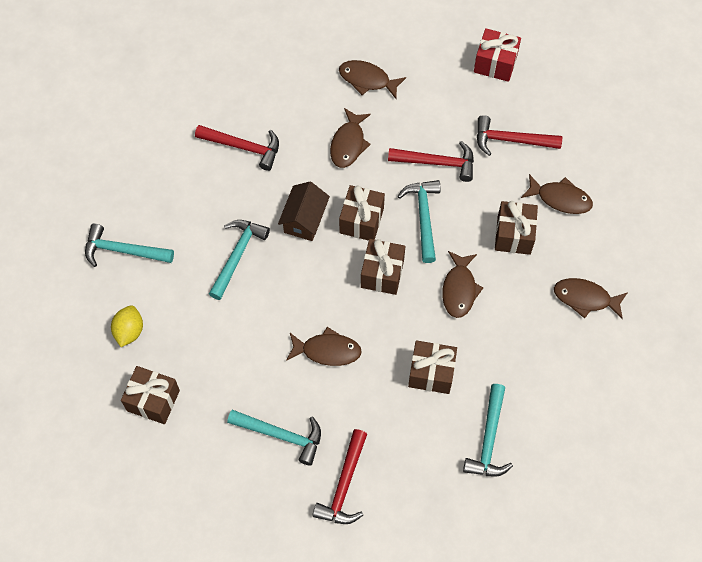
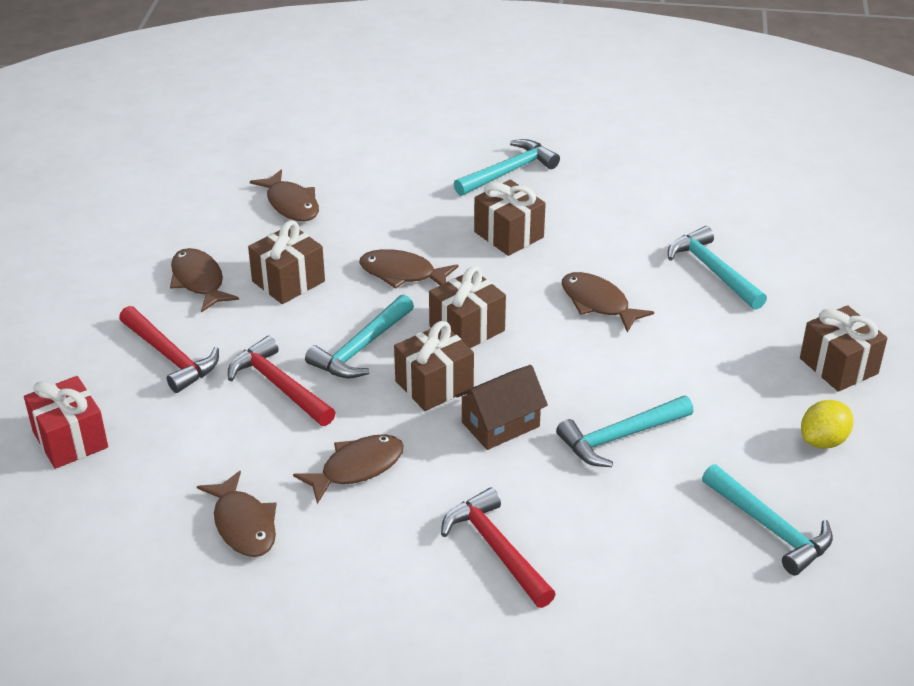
camera: 140 degrees left, 25 degrees down
red hammer [312,429,367,524] -> none
brown fish [442,251,484,318] -> brown fish turned 120 degrees counterclockwise [359,249,459,289]

